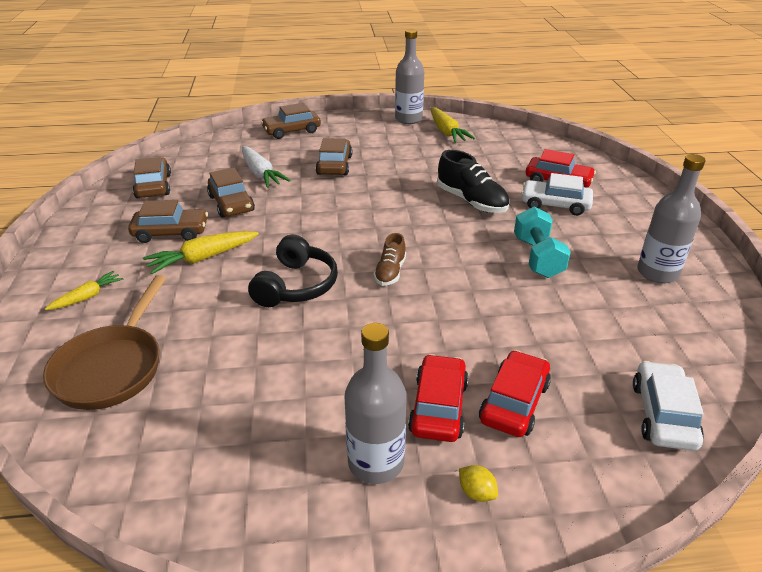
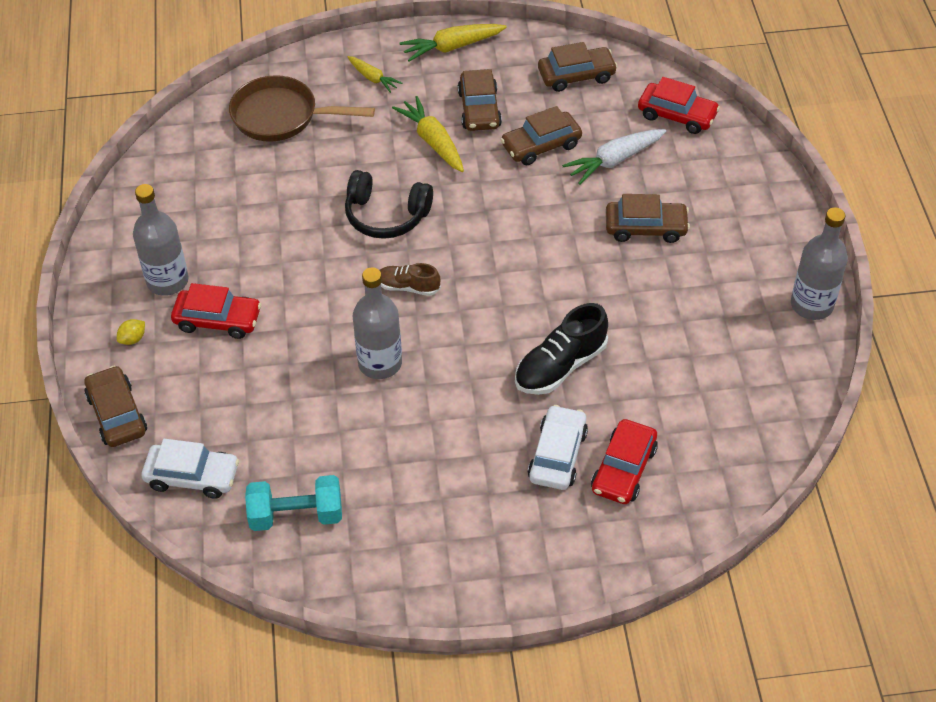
camera: 90 degrees right, 15 degrees up
brown car [261,103,321,139] -> brown car moved to [84,366,147,447]
yellow carrot [431,107,475,143] -> yellow carrot moved to [399,24,507,62]
red car [479,350,551,437] -> red car moved to [638,77,720,134]
turquoise dumbbell [514,206,571,278] -> turquoise dumbbell moved to [245,475,342,531]
grey bottle [637,154,705,283] -> grey bottle moved to [353,267,402,379]

